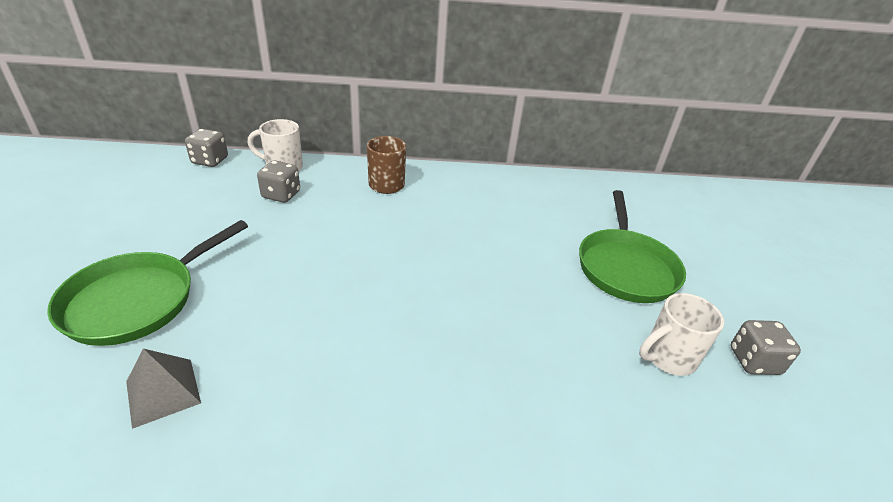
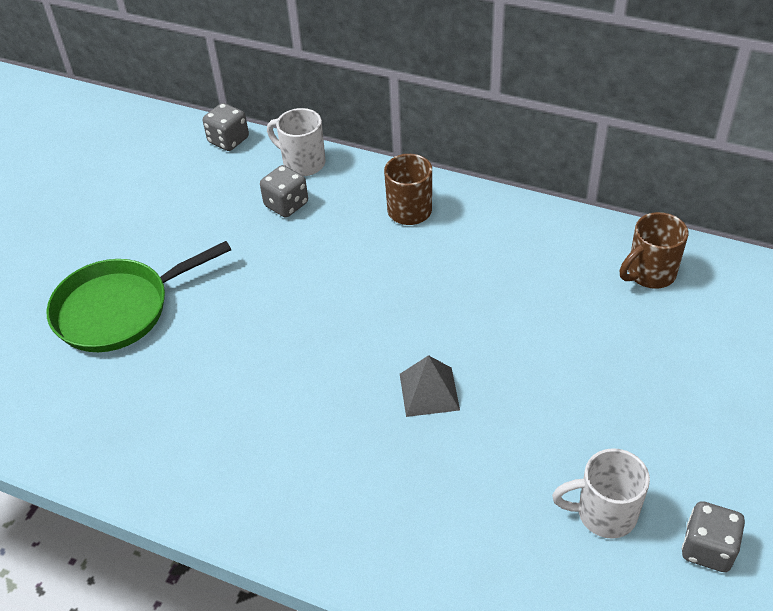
camera: 30 degrees right, 10 degrees up
grey pyramid [126,349,201,429] -> grey pyramid moved to [400,355,460,417]
green pan [579,190,686,303] -> none
none -> brown mug [619,212,688,289]

